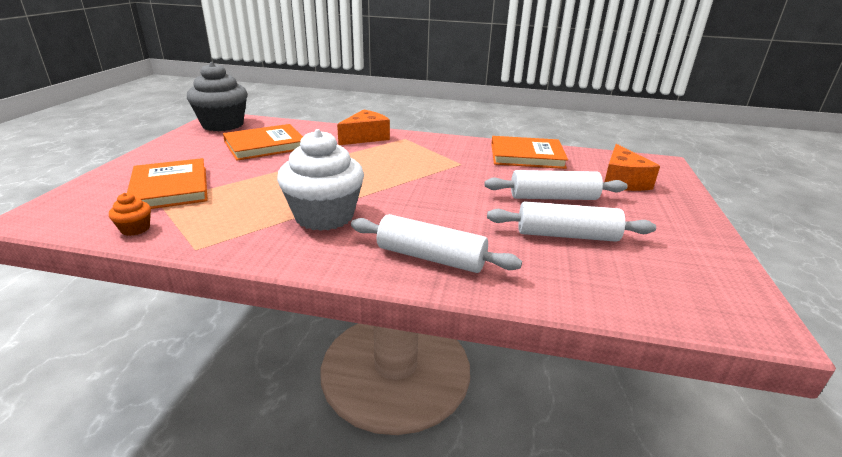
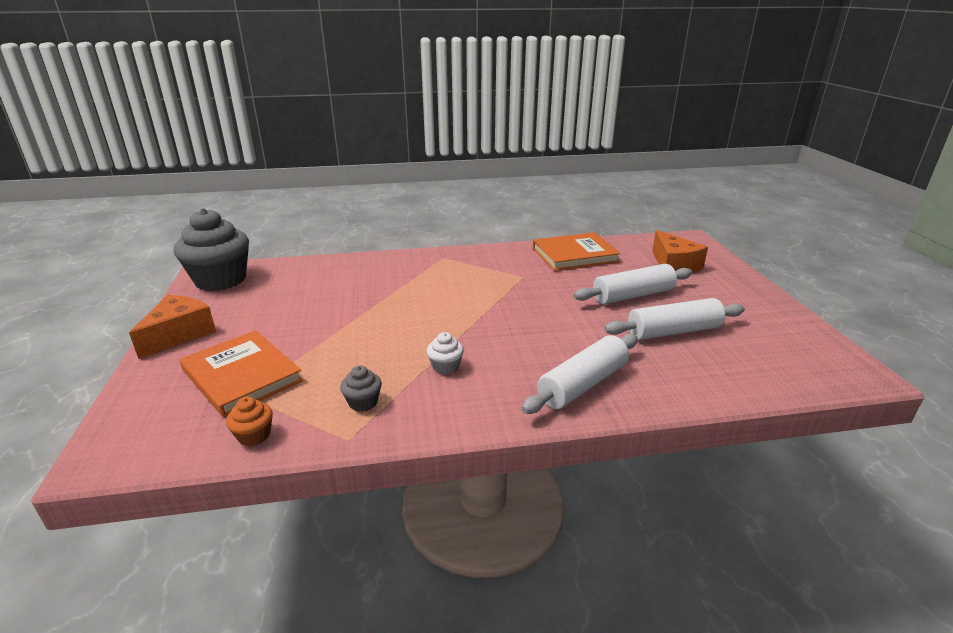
camera: 20 degrees left, 0 degrees up
orange book [223,124,303,161] -> none
white cupcake [277,129,364,231] -> white cupcake [427,332,464,375], size x0.42
orange cheese [337,109,390,145] -> orange cheese moved to [129,295,216,359]
white rolling pin [351,214,522,273] -> white rolling pin turned 45 degrees counterclockwise [521,334,638,414]
none -> grey cupcake [340,365,382,412]

